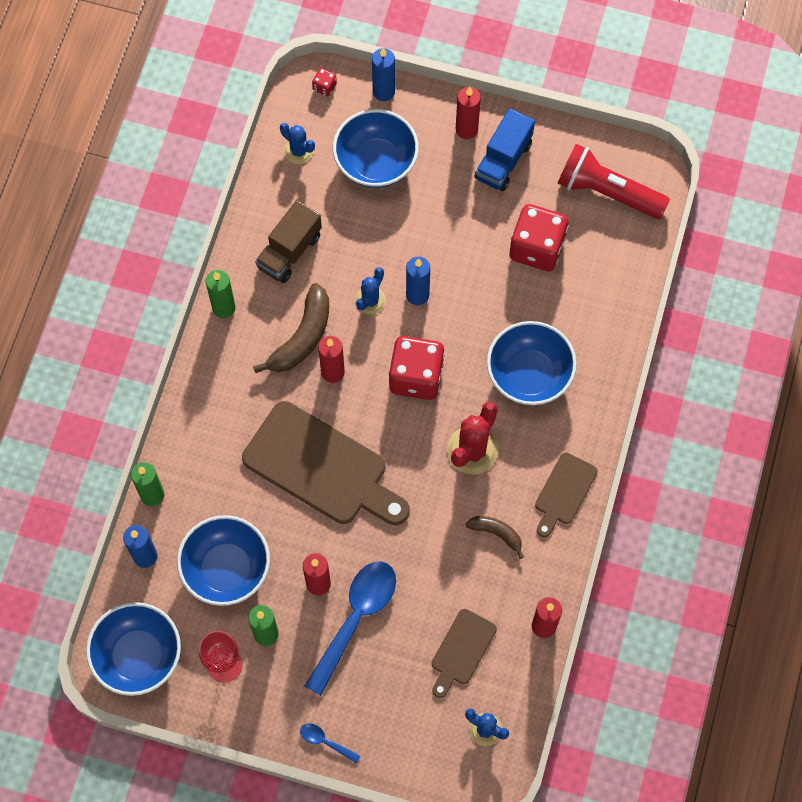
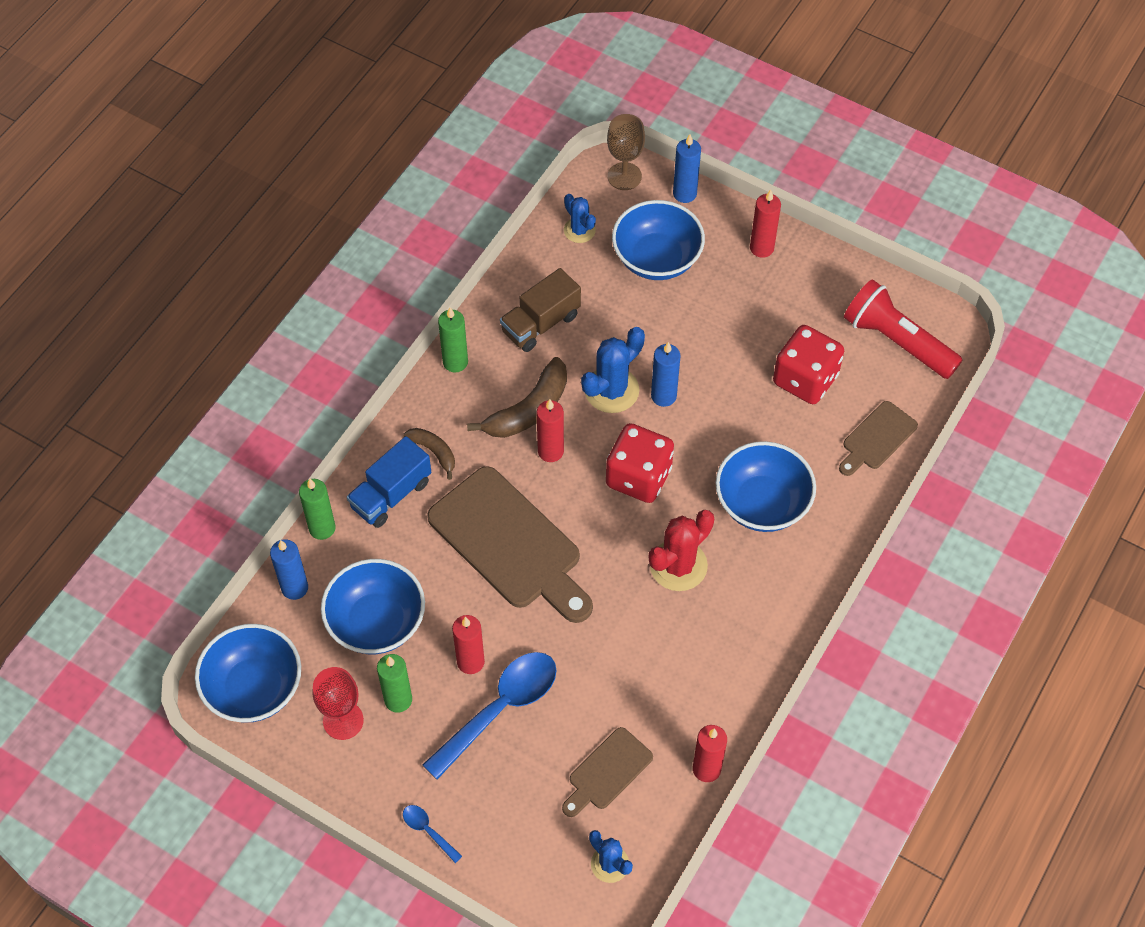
camera: 15 degrees right, 10 degrees down
red dice [312,68,337,97] -> brown goblet [607,114,645,190]
blue cactus [355,267,386,315] -> blue cactus [581,327,645,413], size x1.63
brown banana [465,516,524,559] -> brown banana moved to [404,428,455,480]
blue truck [474,108,535,191] -> blue truck moved to [347,436,431,528]
brown cutting board [535,452,598,537] -> brown cutting board moved to [839,401,918,476]

